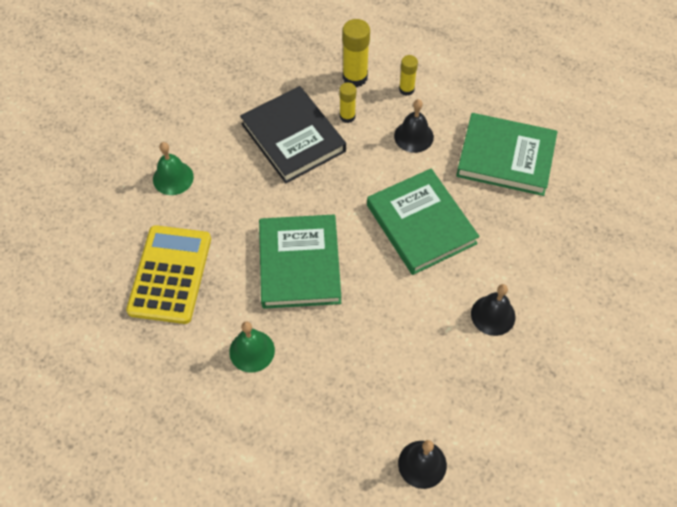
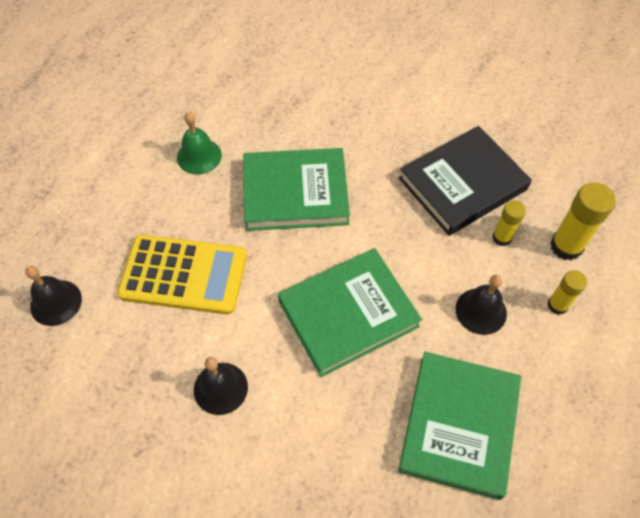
camera: 90 degrees right, 0 degrees up
yellow calculator [126,225,211,324] -> yellow calculator moved to [117,235,247,315]
green bell [153,142,194,195] -> none

